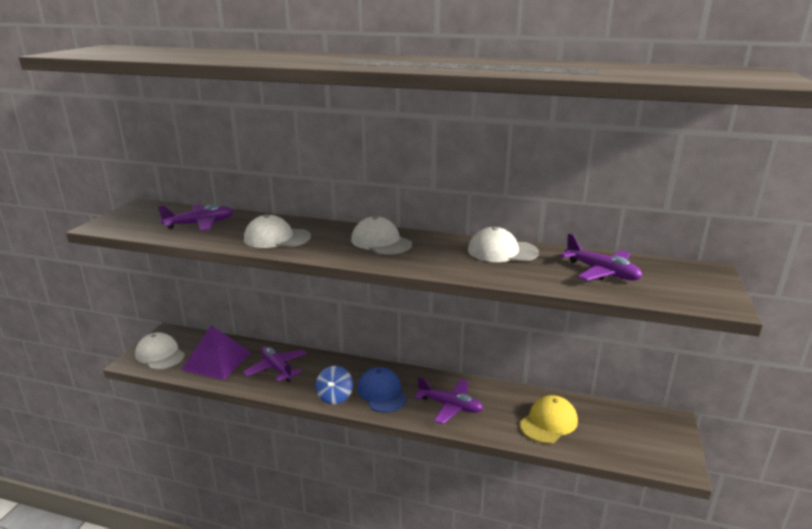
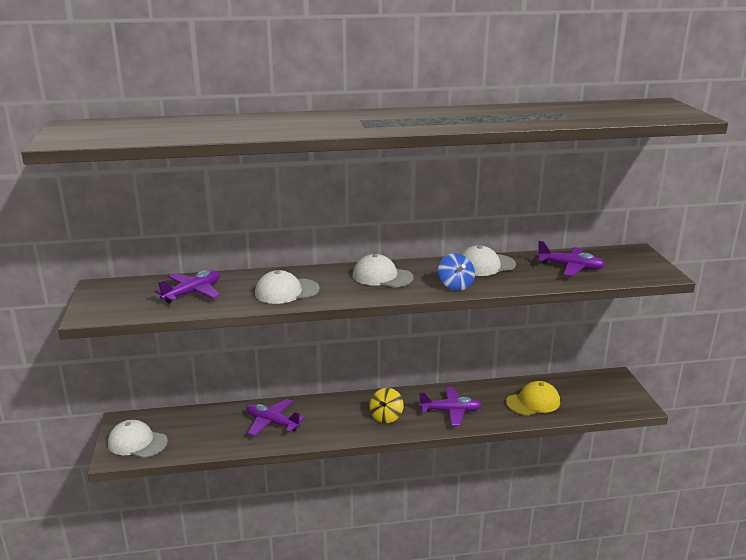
camera: 25 degrees left, 0 degrees up
purple pyramid [182,325,251,380] -> none
blue spinning top [316,366,353,405] -> blue spinning top moved to [438,253,475,291]
blue cap [357,367,407,413] -> yellow spinning top [369,388,404,423]
yellow cap [519,395,578,444] -> yellow cap turned 45 degrees clockwise [506,381,560,416]

